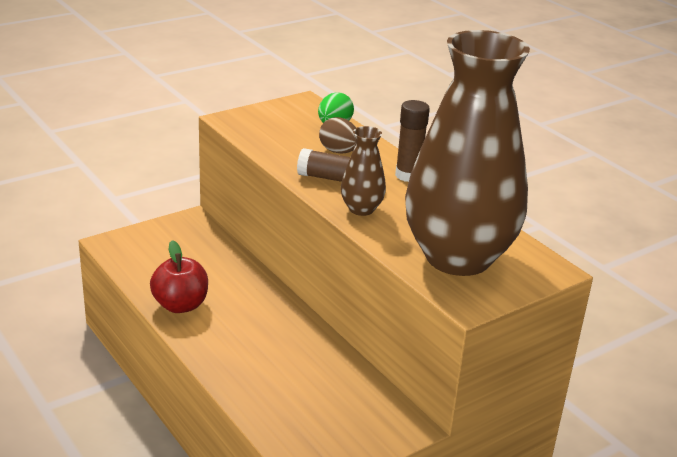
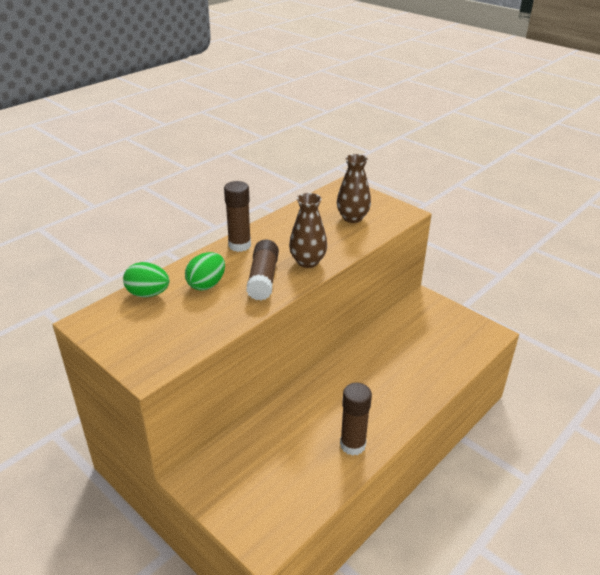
camera: 100 degrees left, 5 degrees up
red apple [150,240,208,313] -> brown glue stick [340,383,372,456]
brown egg [319,117,356,154] -> green egg [185,252,225,290]
brown vase [405,30,530,276] -> brown vase [337,154,371,223], size x0.41

